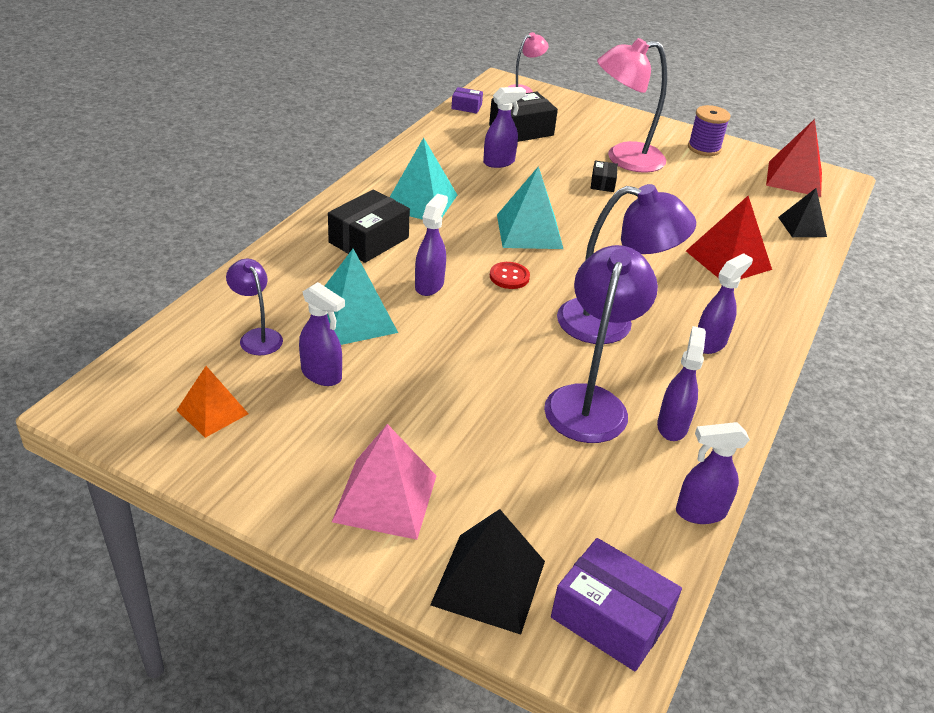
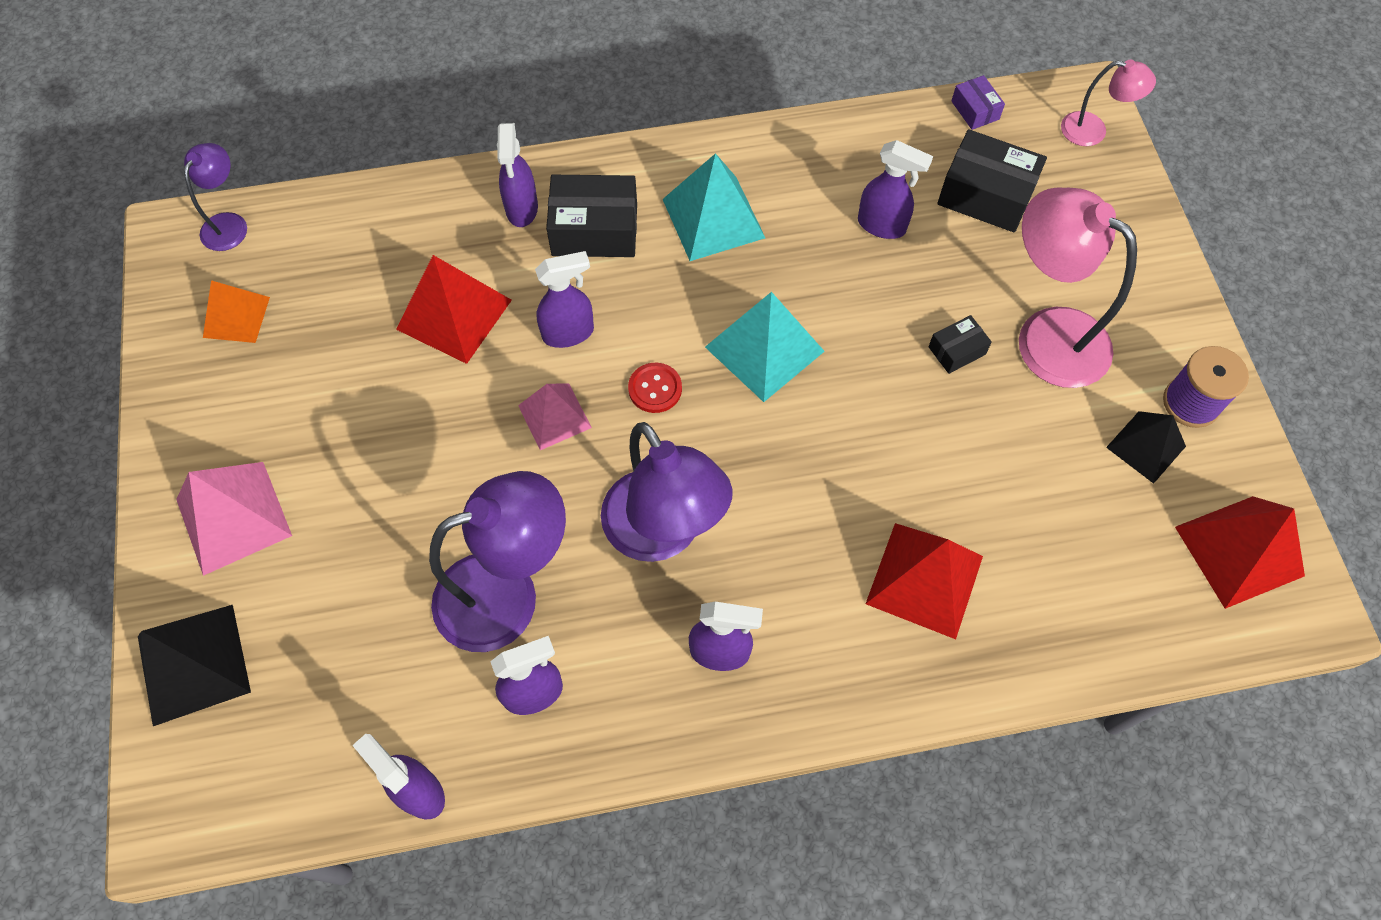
camera: 55 degrees right, 25 degrees up
purple lamp [226,259,283,355] -> purple lamp moved to [184,143,247,251]
purple spray bottle [299,282,345,386] -> purple spray bottle moved to [497,123,538,227]
turquoise pyramid [325,249,398,345] -> red pyramid [396,255,512,364]
purple box [551,538,682,671] -> none
black pyramid [778,188,827,237] -> black pyramid moved to [1106,411,1186,484]
none -> pink pyramid [518,384,592,450]

